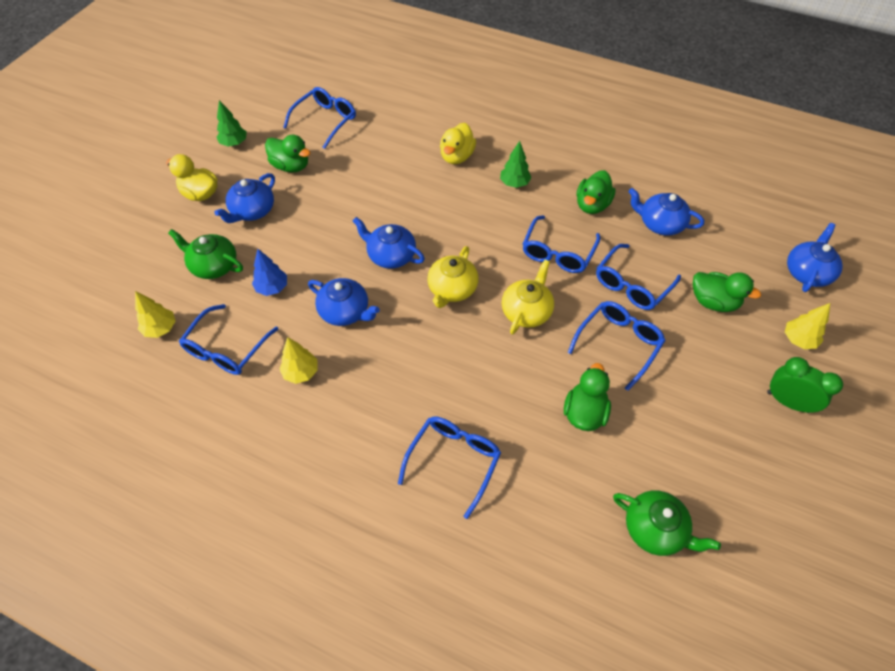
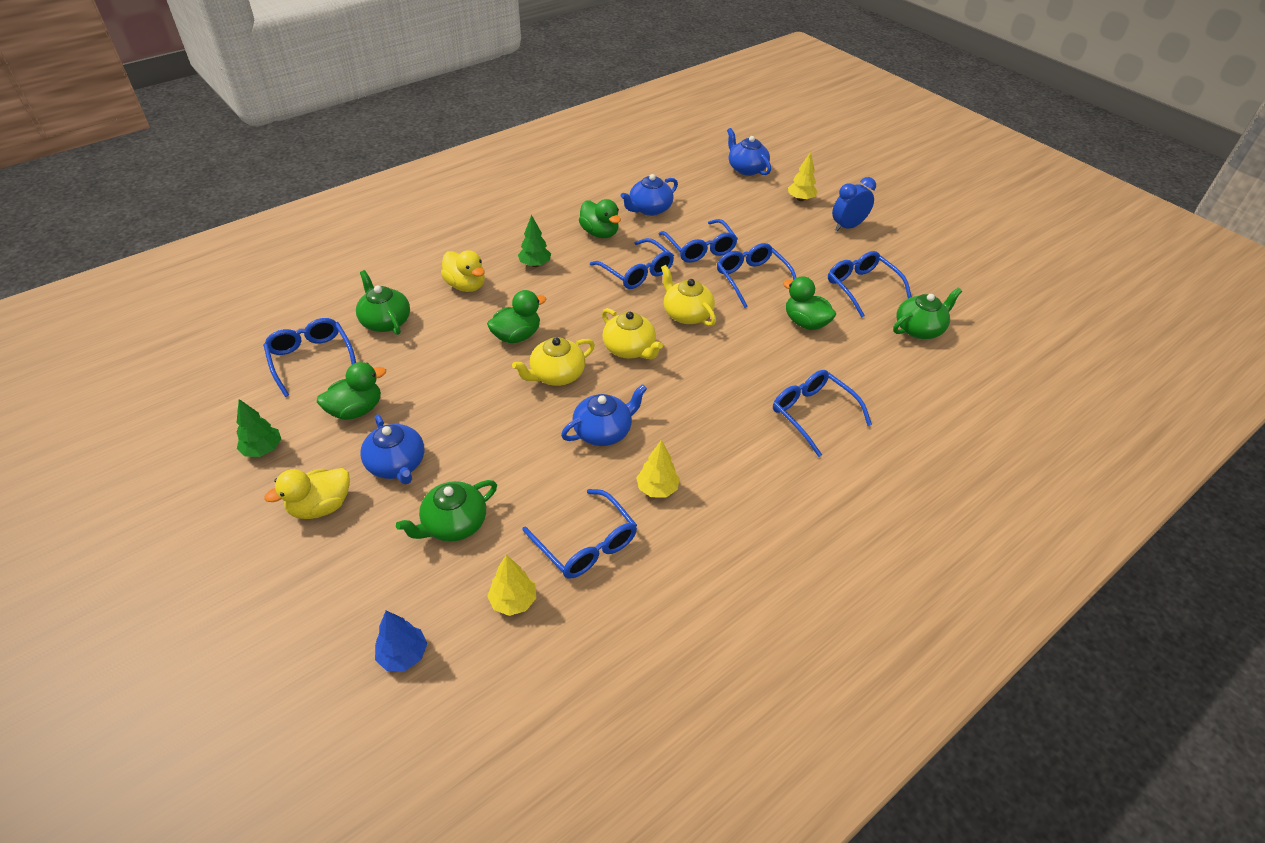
camera: 65 degrees left, 10 degrees down
blue tree [252,249,287,296] -> blue tree moved to [375,611,427,671]
blue teapot [353,217,425,269] -> yellow teapot [512,337,595,386]
green duck [693,272,761,312] -> green duck moved to [487,290,546,343]
green clock [767,357,843,413] -> blue clock [832,177,876,231]
none -> green teapot [356,270,410,335]
none -> blue glasses [828,251,911,318]

